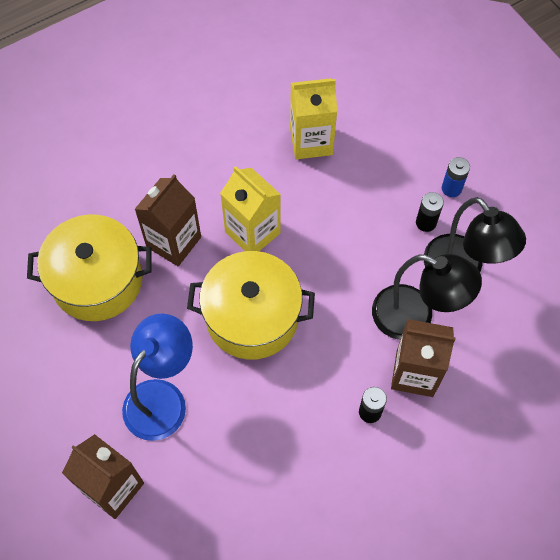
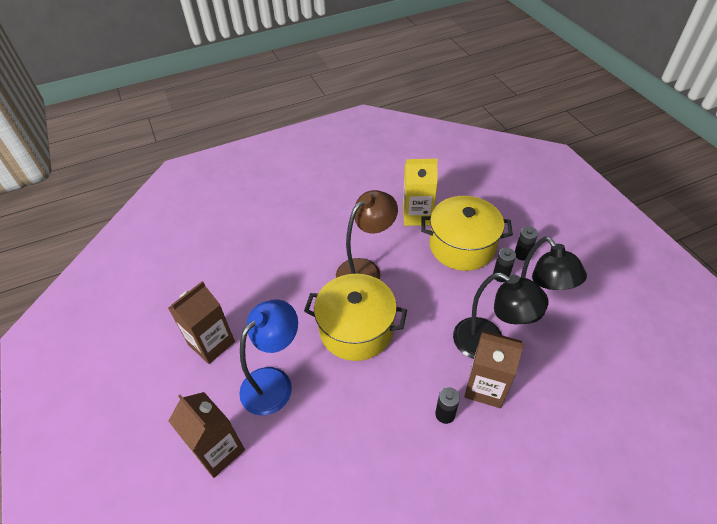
camera: 10 degrees right, 15 degrees down
yellow pot [27,214,151,321] -> yellow pot moved to [421,196,513,271]
brown carton [135,174,201,266] -> brown carton moved to [168,281,235,364]
yellow carton [220,166,281,251] -> brown lamp [336,190,398,280]
blue battery [442,157,470,197] -> black battery [515,226,538,261]

